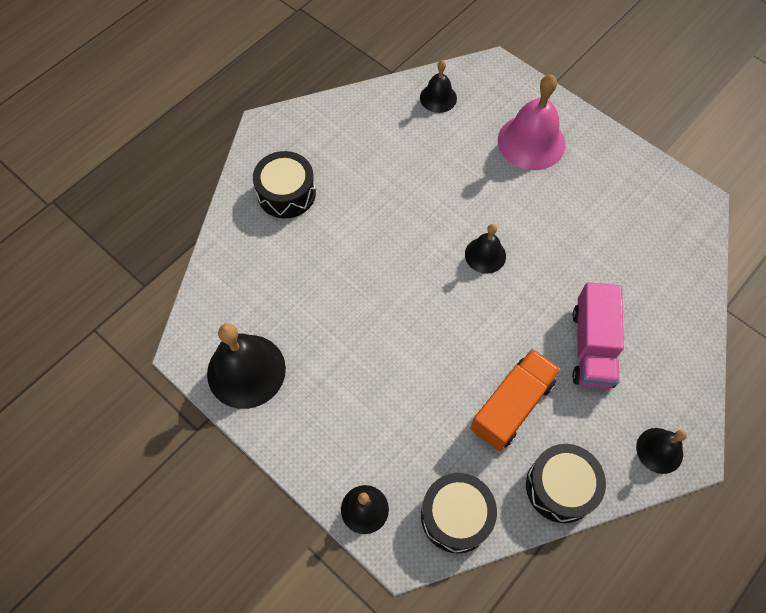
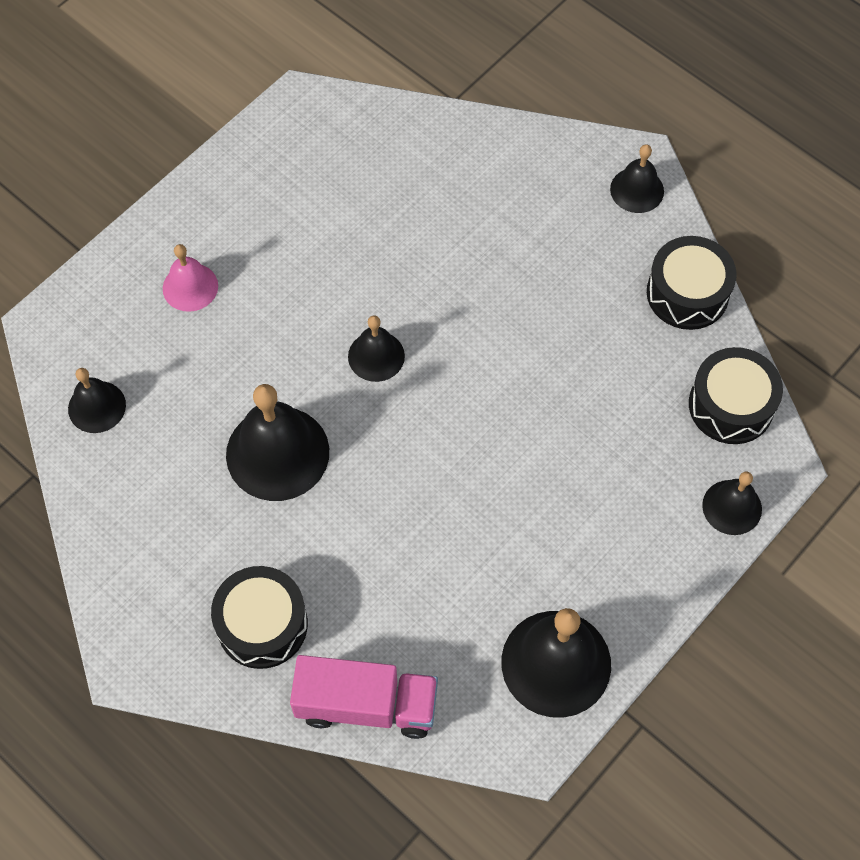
camera: 90 degrees left, 0 degrees up
orange truck [470,349,561,451] -> none
pink bell [498,74,565,170] -> pink bell [163,244,218,312], size x0.57
pink truck [572,282,624,389] -> pink truck moved to [290,655,438,739]
none -> black bell [226,384,329,501]

